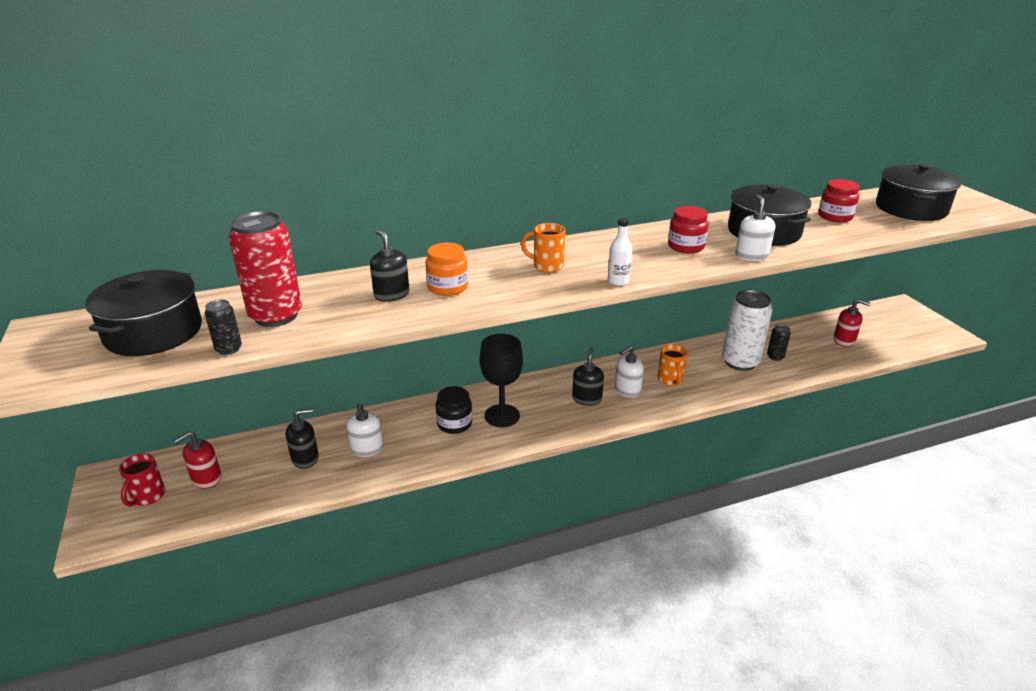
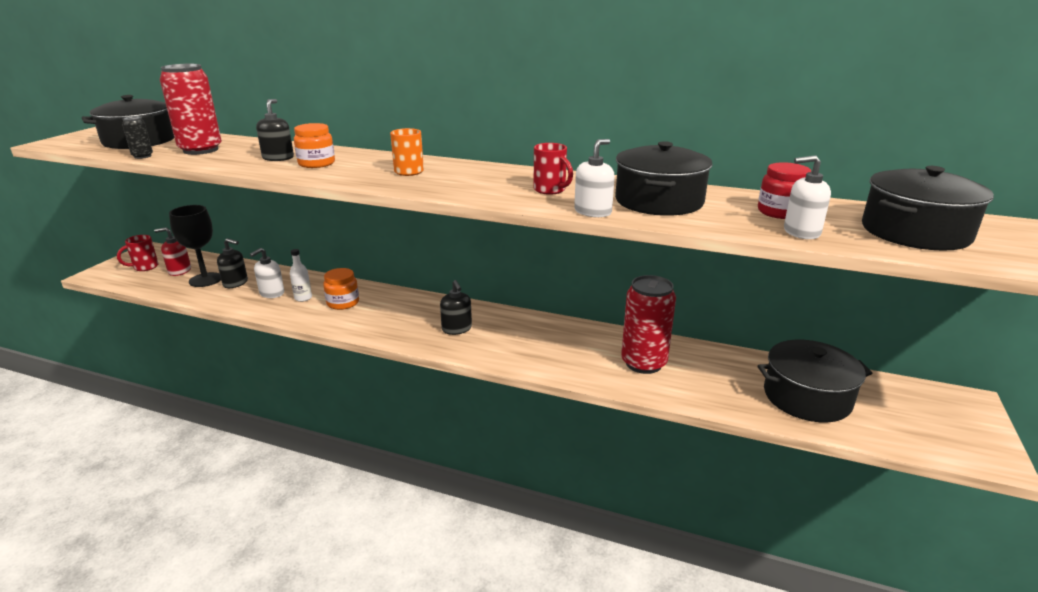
camera: 40 degrees right, 5 degrees down
black jar [436,386,472,434] -> orange jar [323,268,359,310]
black goblet [480,334,523,427] -> black goblet moved to [169,205,221,287]
black soap dispenser [572,347,604,406] -> black soap dispenser turned 105 degrees clockwise [440,280,472,335]
white bottle [608,218,632,286] -> white bottle moved to [290,249,312,302]
white soap dispenser [615,346,644,398] -> white soap dispenser moved to [784,155,831,239]
orange mug [657,344,687,386] -> none
red jar [668,206,708,253] -> red mug [534,143,573,195]
white can [722,290,773,371] -> red can [621,275,676,374]
black can [767,325,791,361] -> none
red soap dispenser [833,299,871,347] -> black pot [758,340,872,422]

